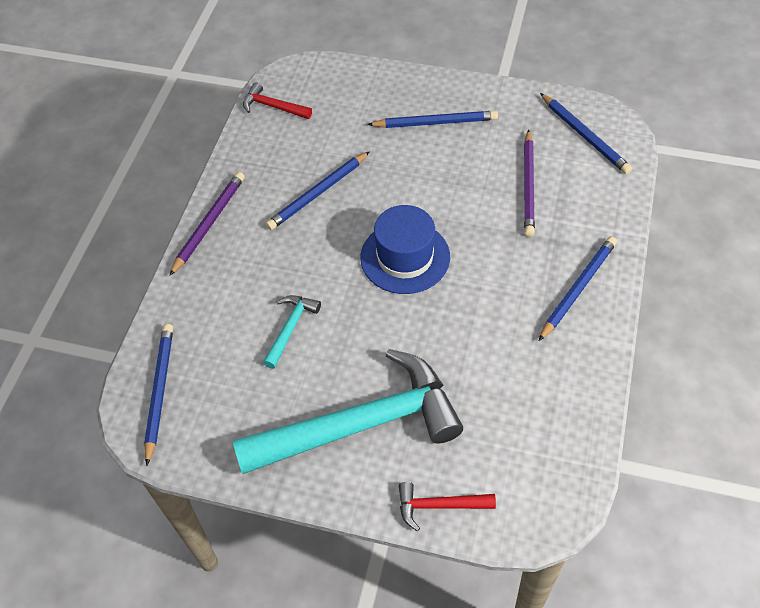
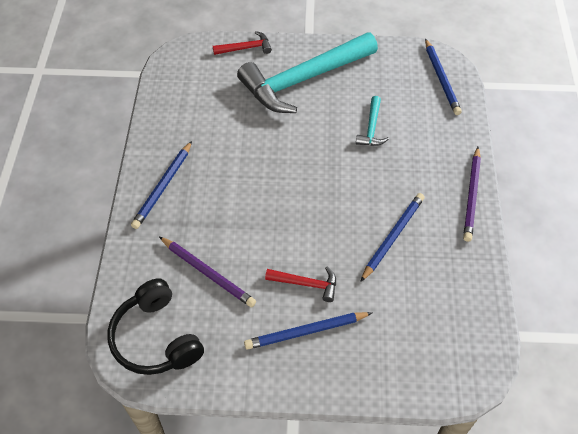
camera: 165 degrees right, 0 degrees up
red hammer [243,82,312,119] -> red hammer moved to [265,267,336,302]
blue hat [360,205,450,294] -> none
purple pencil [524,129,535,237] -> purple pencil turned 135 degrees clockwise [159,237,256,307]
blue pencil [540,93,632,174] -> black headphones [108,278,204,375]

